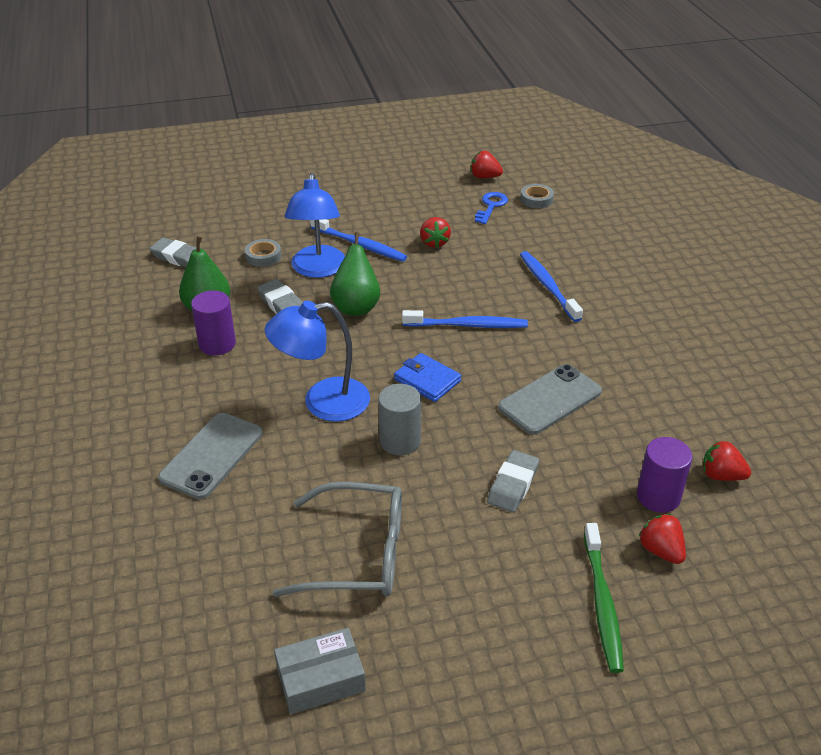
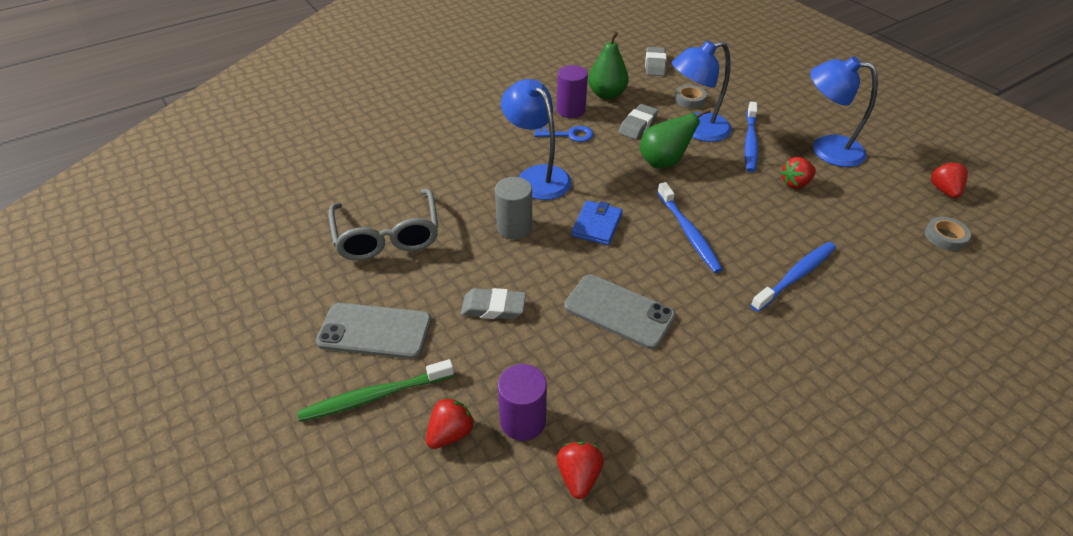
camera: 70 degrees right, 5 degrees up
grey phone [158,413,262,499] -> grey phone moved to [316,303,431,359]
grey box [274,628,366,714] -> none
blue key [475,192,508,224] -> blue key moved to [534,126,594,142]
none -> blue lamp [810,56,878,167]

